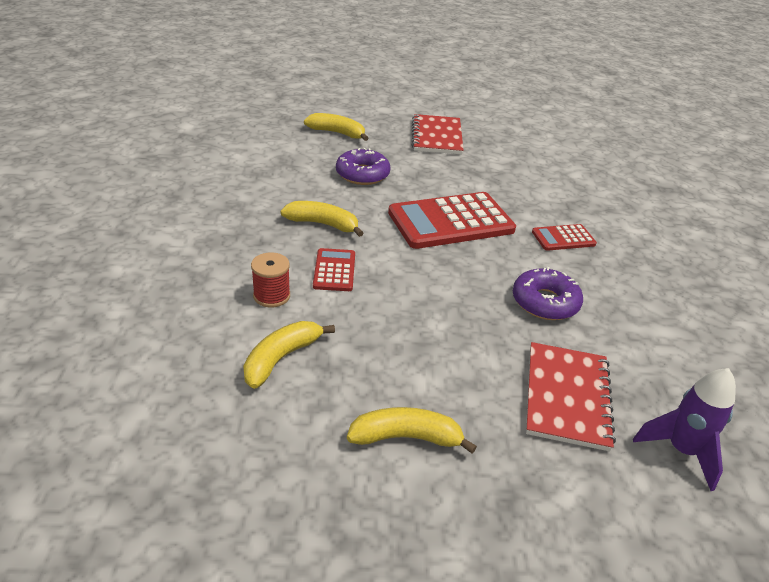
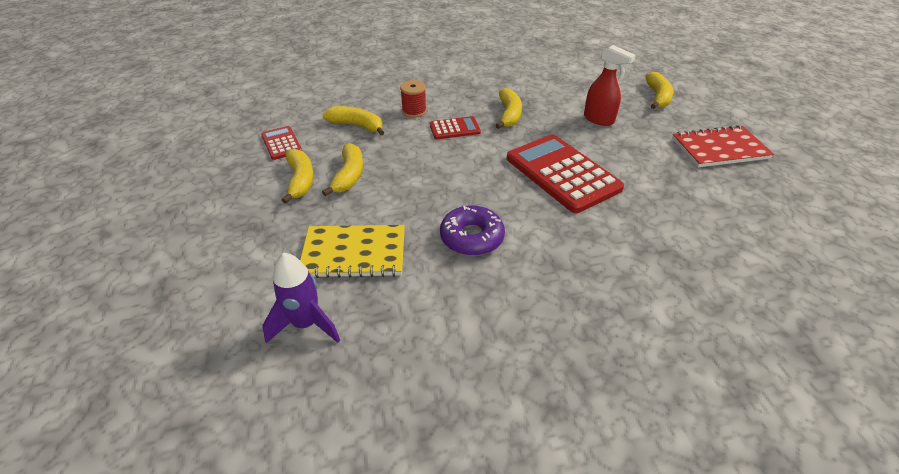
camera: 80 degrees right, 5 degrees up
purple donut [336,148,391,185] -> red spray bottle [584,45,636,126]
red notebook [526,342,616,451] -> yellow notebook [300,225,405,278]
red calculator [532,224,597,251] -> red calculator moved to [261,126,302,160]
none -> yellow banana [322,143,363,196]

